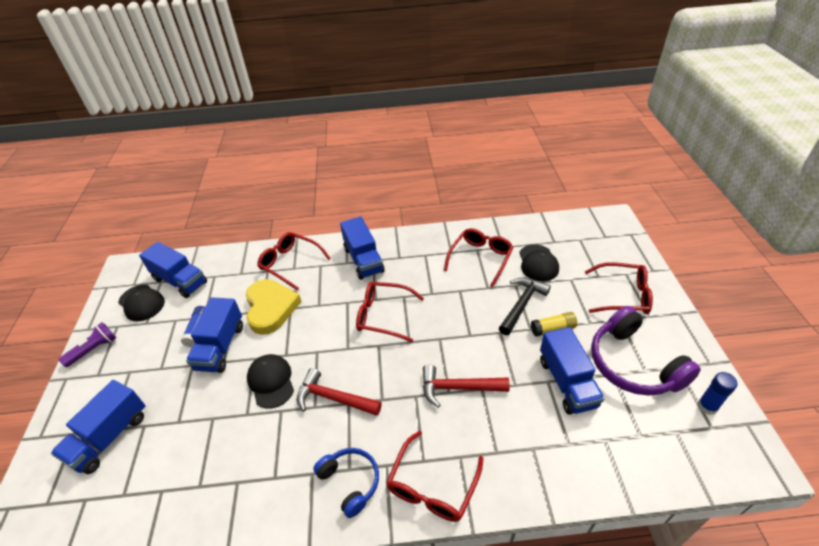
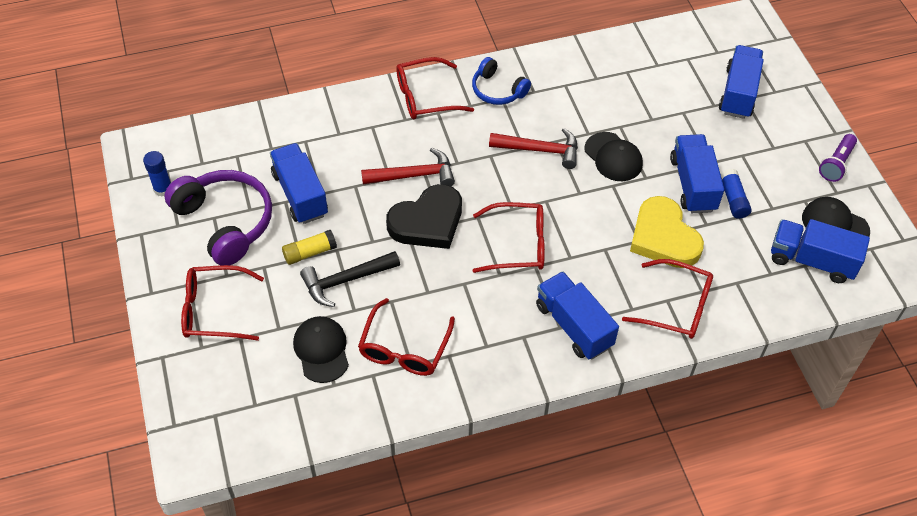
camera: 165 degrees right, 10 degrees up
red glasses [386,431,483,522] -> red glasses turned 120 degrees counterclockwise [396,57,474,120]
black hammer [499,277,551,335] -> black hammer turned 45 degrees clockwise [300,251,400,307]
none -> black heart [386,184,462,249]

